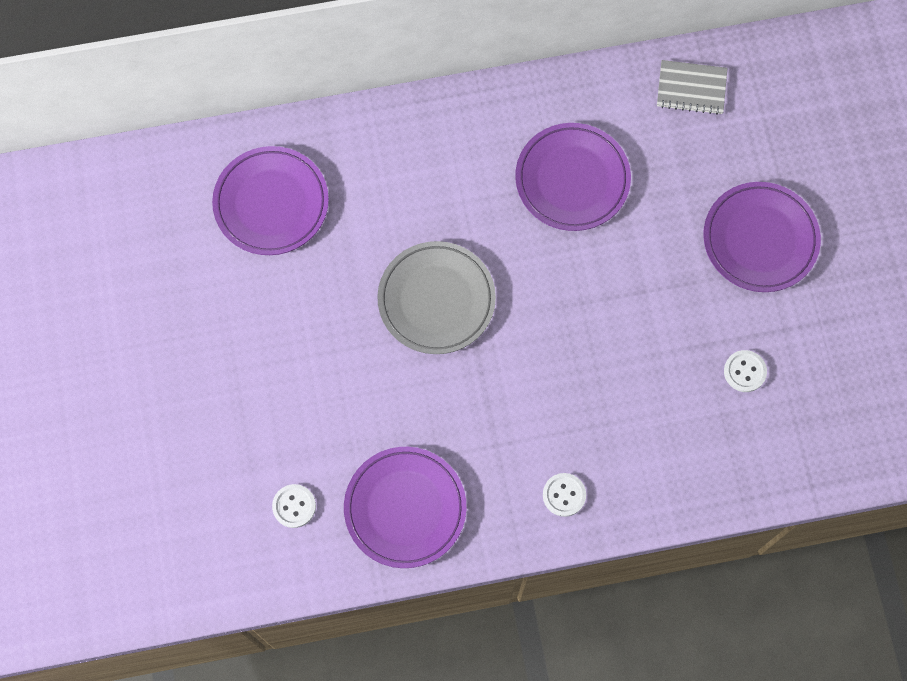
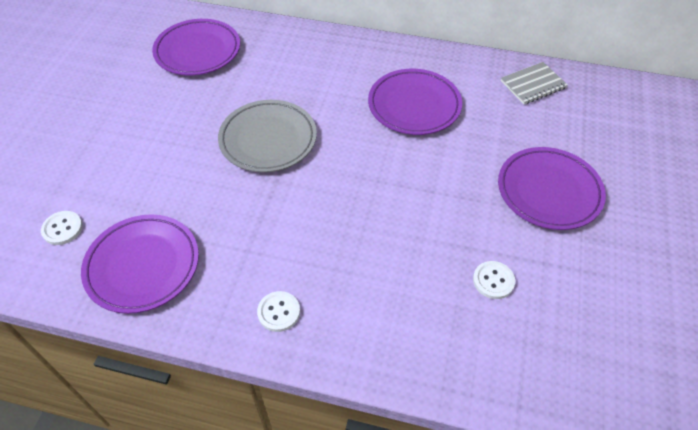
camera: 25 degrees right, 20 degrees down
grey notebook [657,60,727,115] -> grey notebook turned 60 degrees counterclockwise [501,62,568,104]

